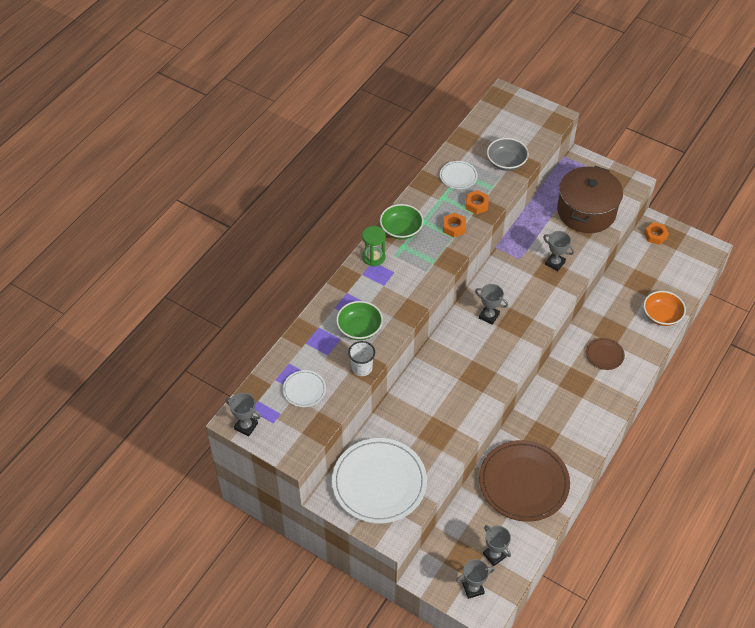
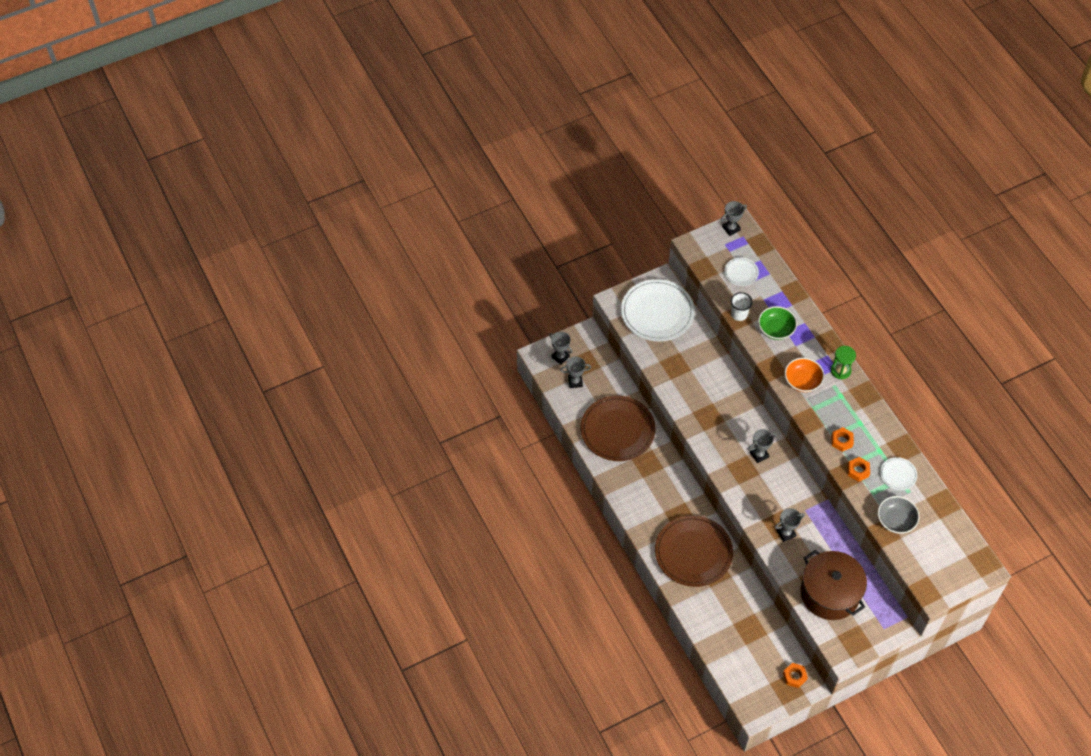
camera: 120 degrees right, 5 degrees up
green bowl [380,204,424,239] -> none
grey trophy [456,559,495,599] -> grey trophy turned 60 degrees counterclockwise [549,331,572,365]
brown plate [586,338,625,370] -> brown plate [655,515,733,587], size x2.18
orange bowl [643,291,686,326] -> orange bowl moved to [785,358,824,392]

